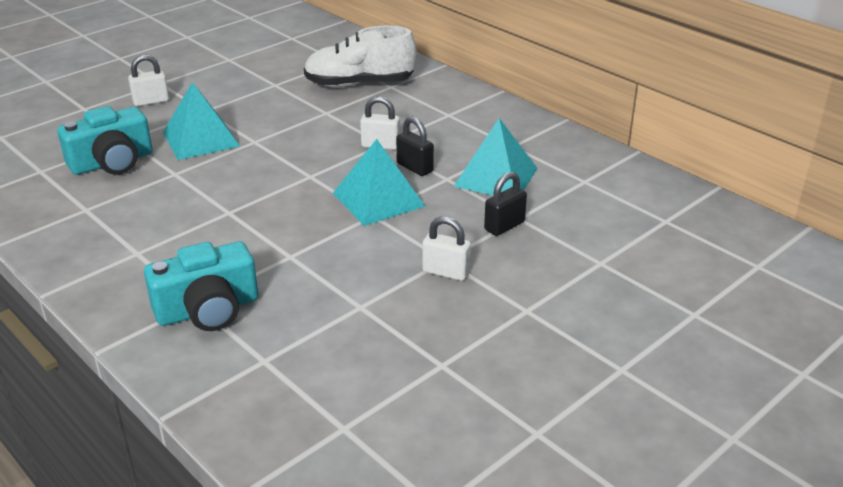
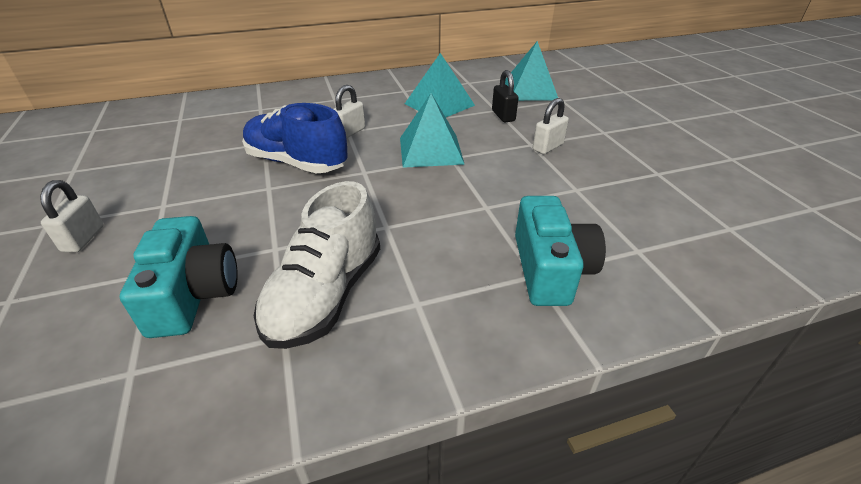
camera: 65 degrees left, 5 degrees up
turquoise pyramid [163,82,240,160] -> turquoise pyramid moved to [505,41,558,101]
white shoe [304,26,417,87] -> white shoe moved to [254,181,380,349]
black padlock [396,116,434,176] -> none
none -> blue shoe [242,103,348,173]

